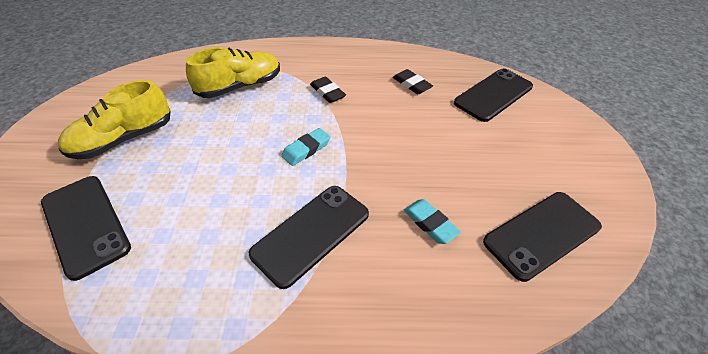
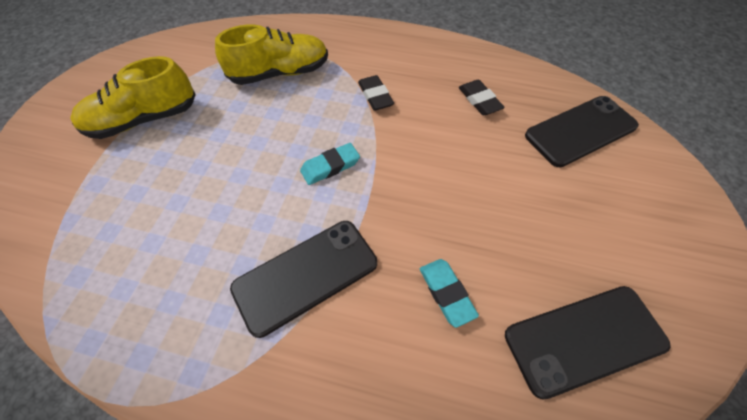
camera: 15 degrees right, 10 degrees up
black phone [41,176,131,281] -> none

